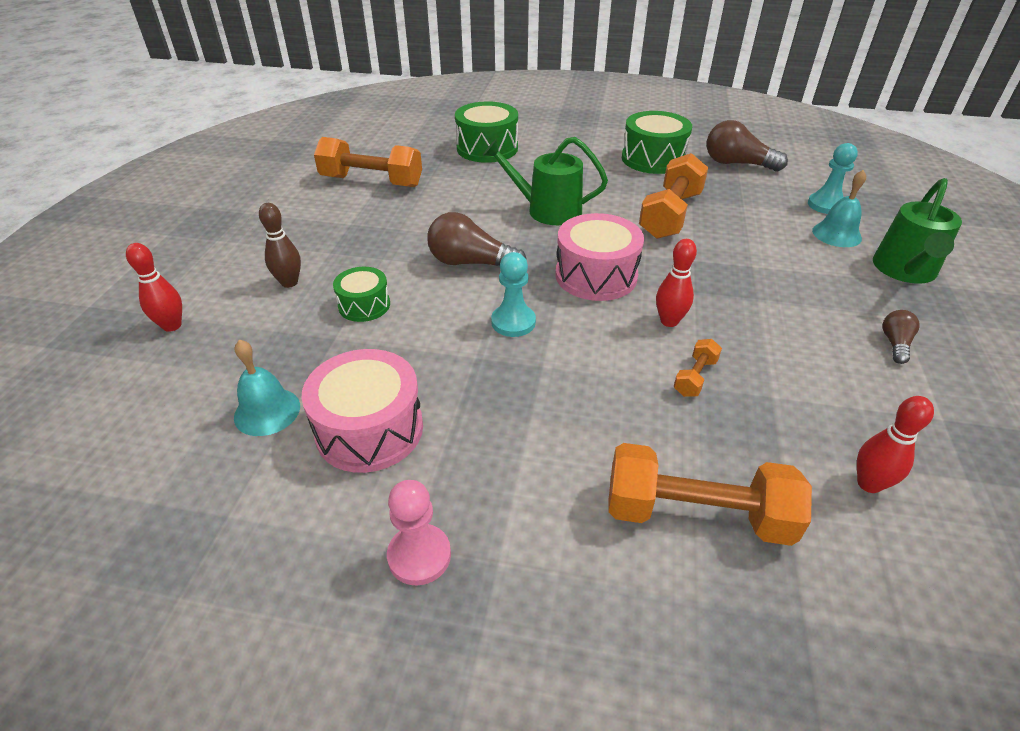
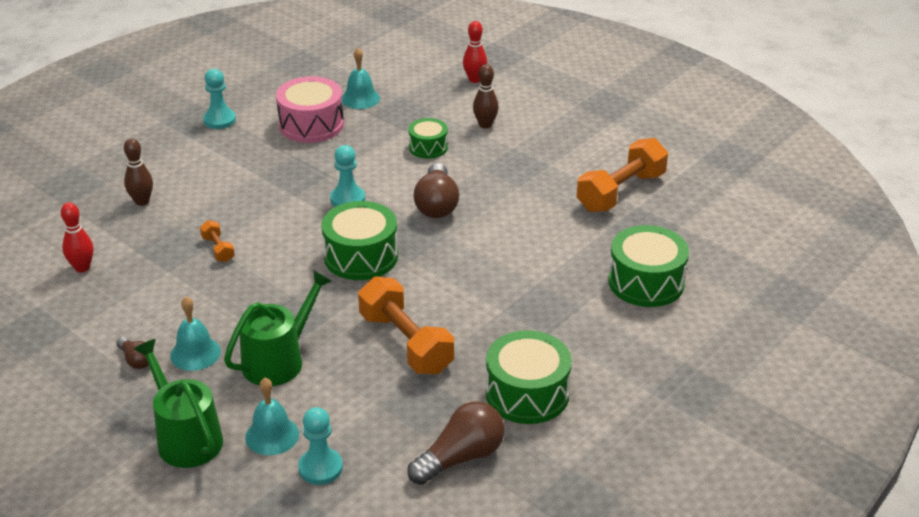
camera: 120 degrees right, 5 degrees down
pink pawn [387,480,451,586] -> turquoise pawn [203,69,236,129]
brown light bulb [427,212,527,266] -> brown light bulb turned 135 degrees clockwise [414,163,459,218]
green watering can [483,137,608,225] -> green watering can moved to [224,270,332,386]
pink drum [555,213,644,301] -> green drum [321,201,398,280]
orange dumbbell [609,443,812,546] -> brown bowling pin [124,138,153,206]
red bowling pin [656,239,697,327] -> none
none -> turquoise bell [170,297,221,371]

